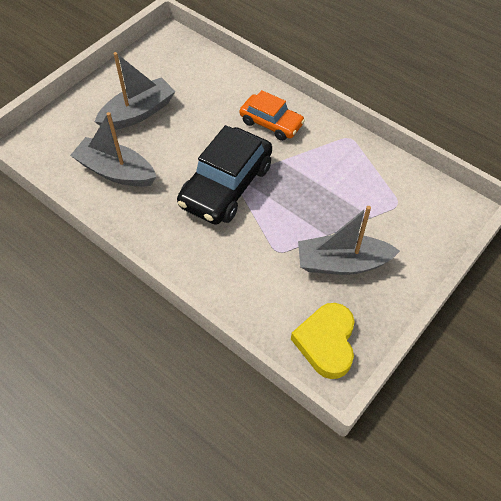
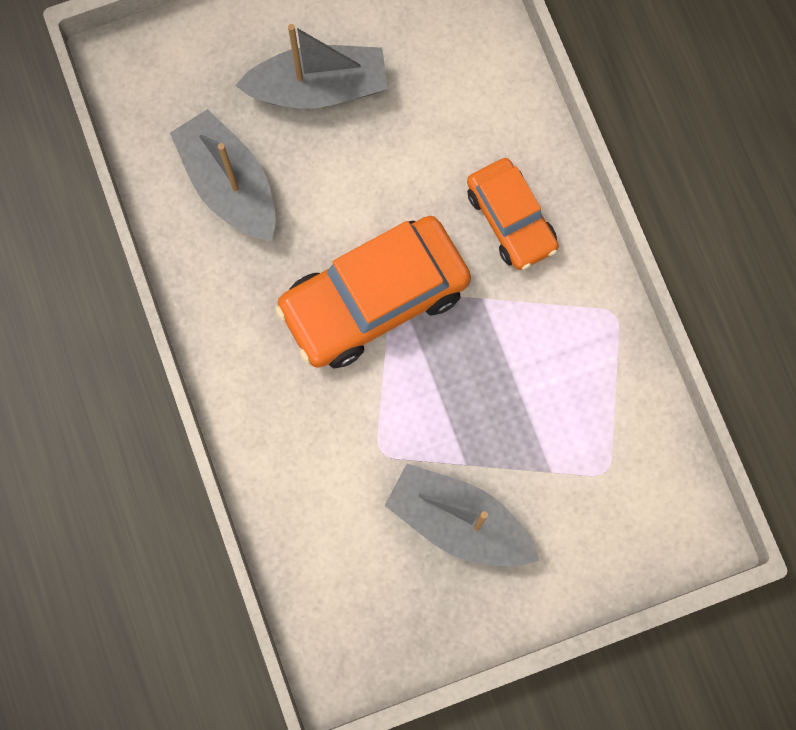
camera: 30 degrees right, 20 degrees up
black car [177,125,272,225] -> orange car [275,216,471,369]
yellow heart [291,303,355,379] -> none

